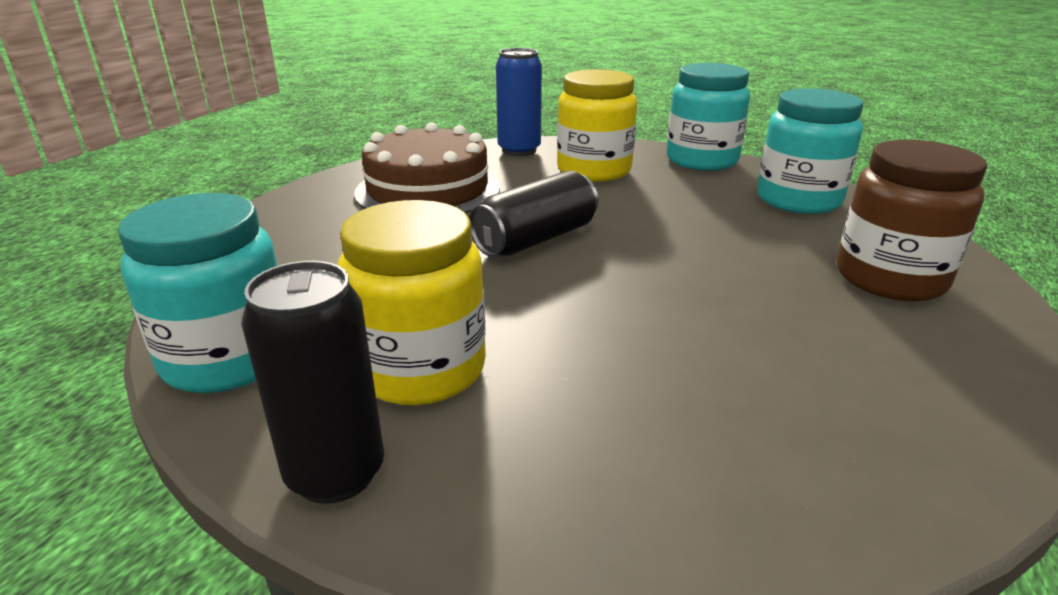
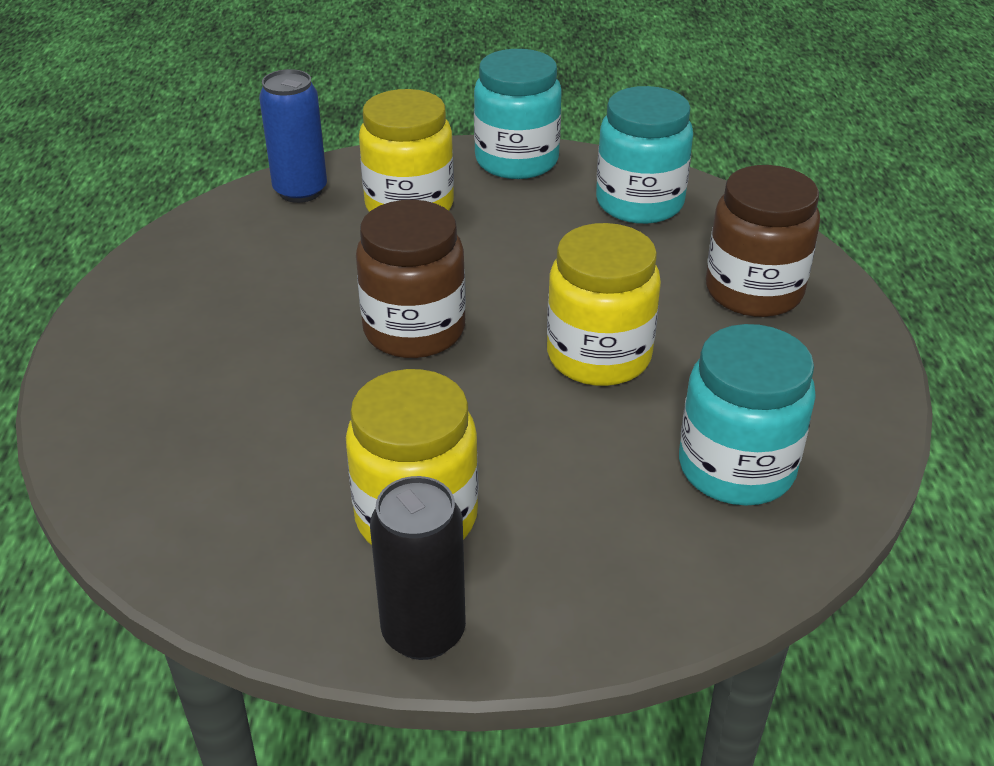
camera: 25 degrees left, 10 degrees up
turquoise jar [118,193,277,393] -> turquoise jar moved to [679,324,816,505]
brown cake [354,122,500,213] -> none
black can [469,170,598,257] -> brown jar [356,200,466,358]
none -> yellow jar [547,223,661,386]

